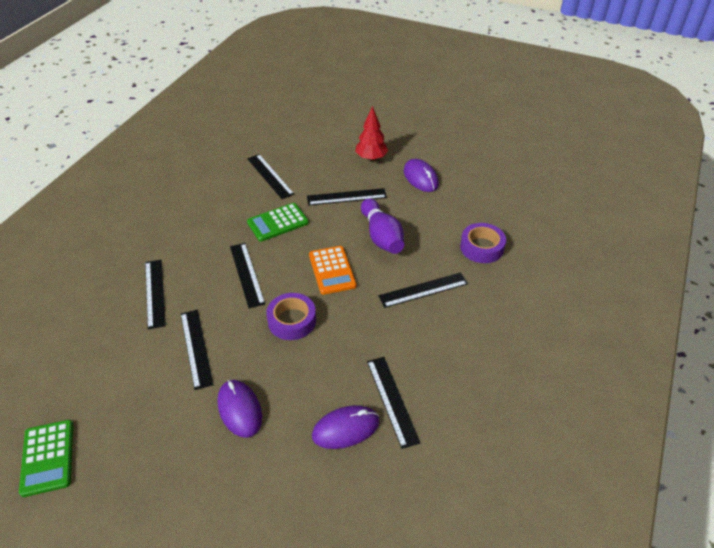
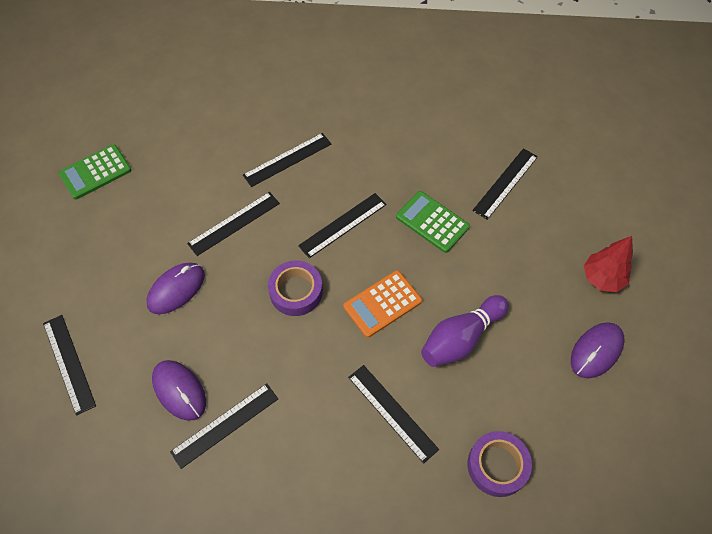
camera: 70 degrees right, 15 degrees up
black ruler [307,188,387,206] -> black ruler moved to [43,315,96,416]

